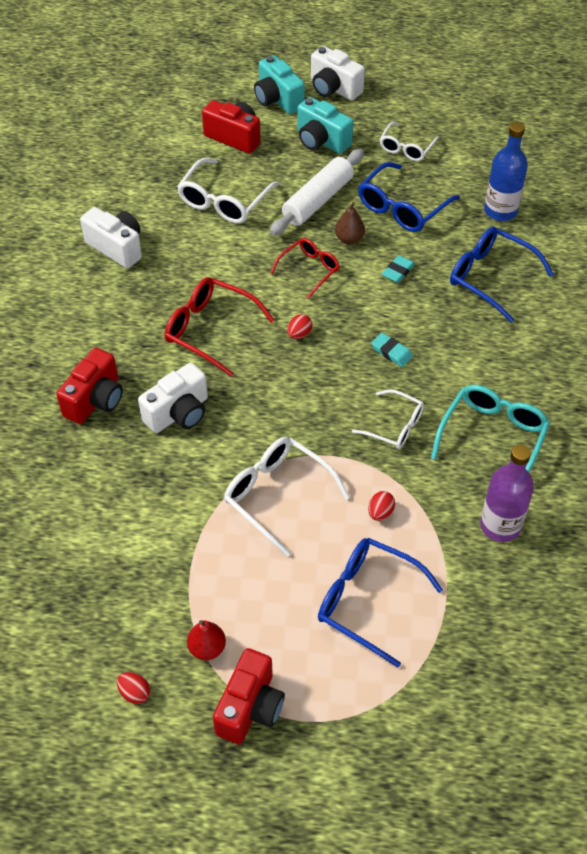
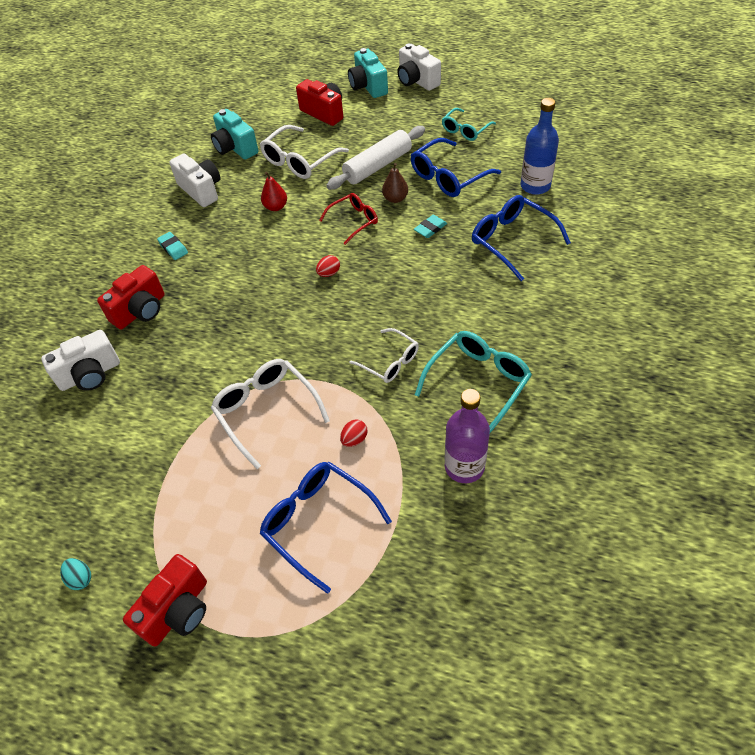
camera: 15 degrees right, 0 degrees up
red egg [117,672,151,704] -> turquoise egg [60,558,91,590]
white camera [138,362,208,433] -> white camera moved to [41,330,120,391]
red glasses [165,277,274,376] -> none
red pear [187,620,226,660] -> red pear moved to [261,172,287,211]
turquoise camera [297,97,353,154] -> turquoise camera moved to [211,109,258,160]
turquoise eraser [371,333,413,367] -> turquoise eraser moved to [157,232,188,260]
white glasses [380,122,439,161] -> turquoise glasses [442,108,496,141]

